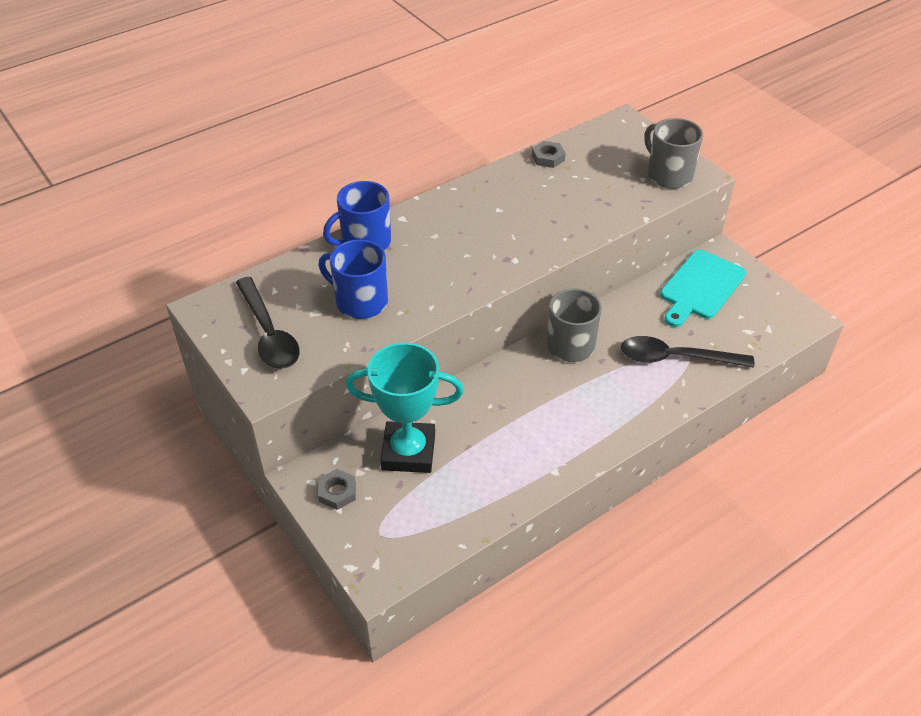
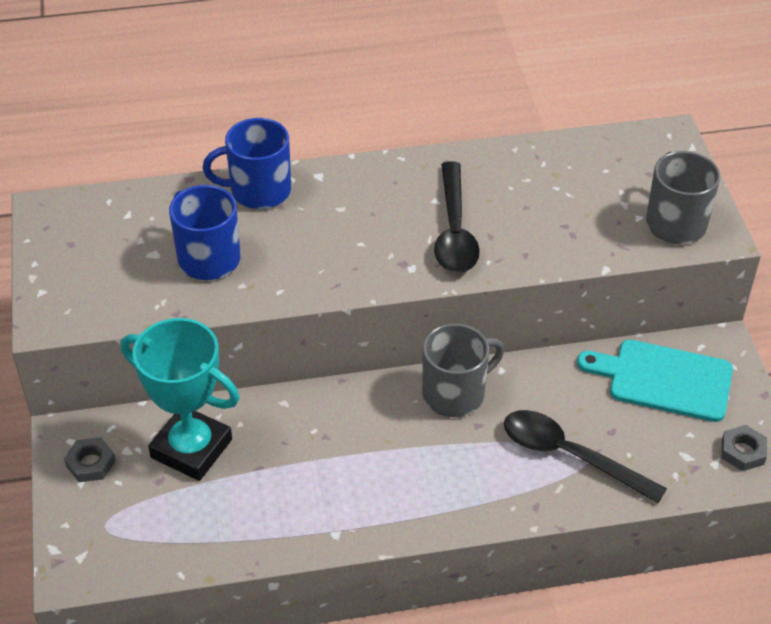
camera: 25 degrees right, 0 degrees up
black spoon [236,277,300,369] -> black spoon moved to [434,161,480,273]
grey nut [532,141,566,168] -> grey nut moved to [721,425,767,471]
turquoise cutting board [660,250,746,327] -> turquoise cutting board turned 45 degrees clockwise [577,340,733,422]

